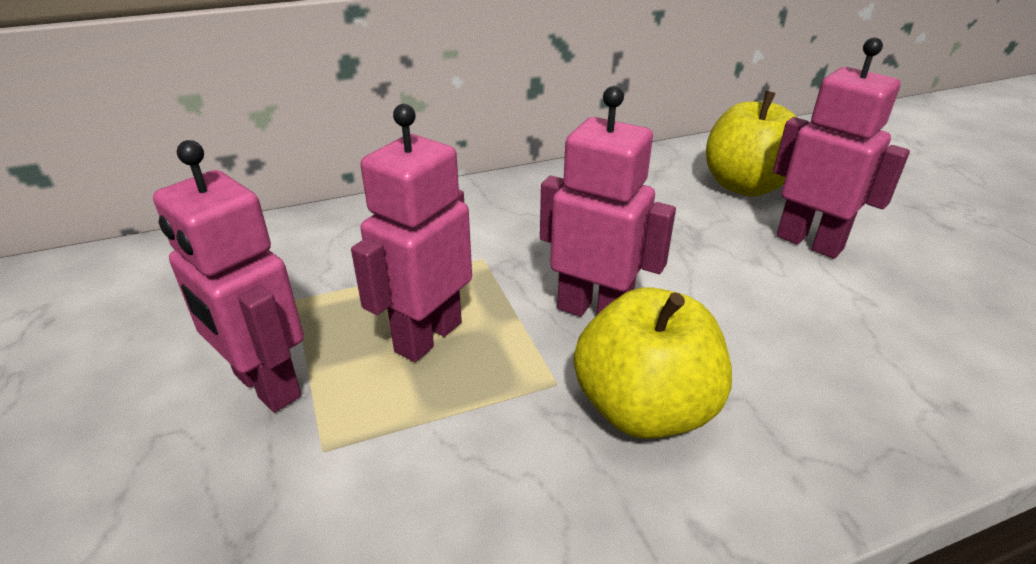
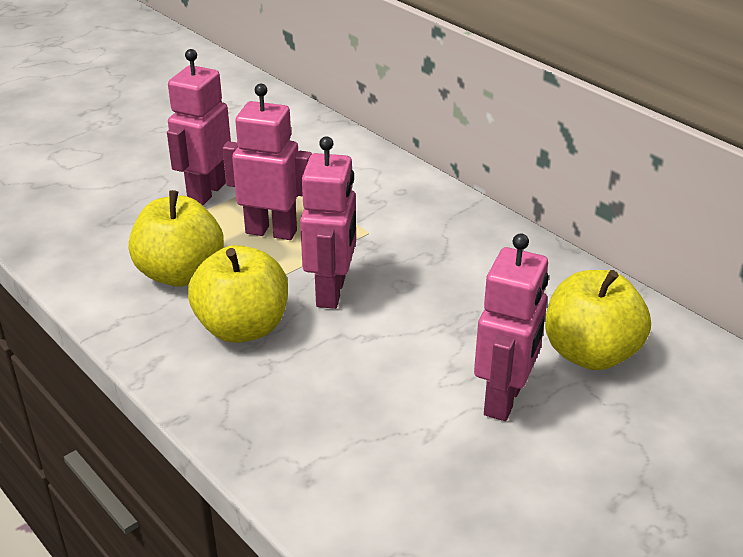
camera: 70 degrees right, 0 degrees up
none -> yellow apple [129,190,224,287]

